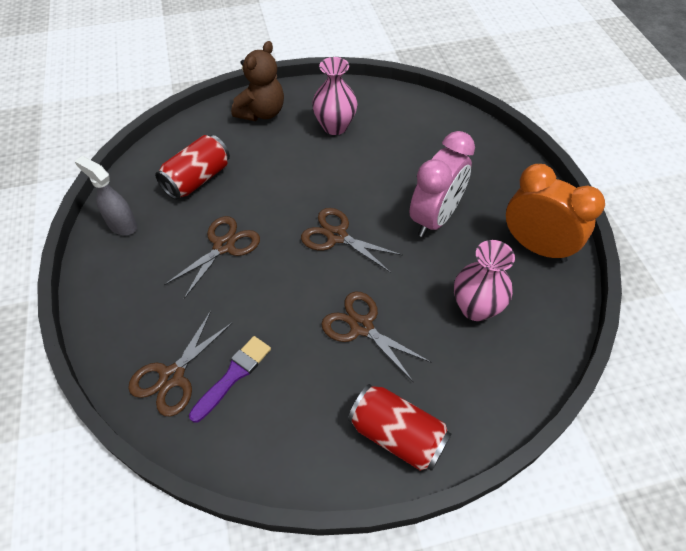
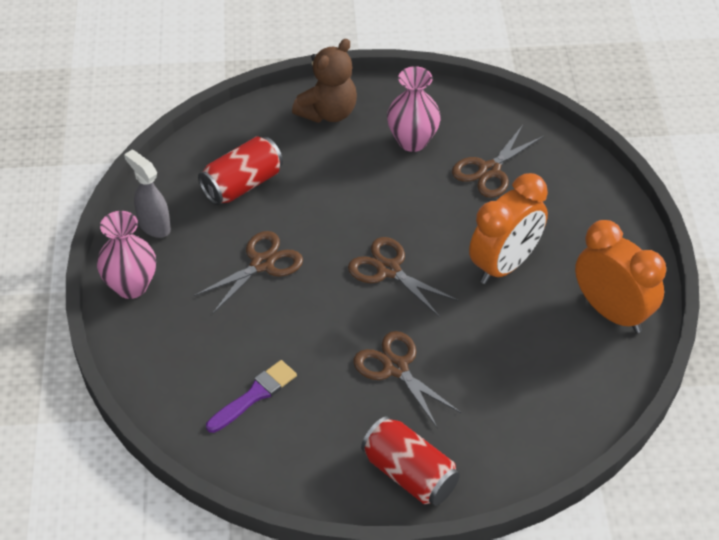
camera: 10 degrees right, 5 degrees down
brown scissors [128,311,233,416] -> brown scissors moved to [452,125,544,198]
pink clock [410,131,475,237] -> orange clock [469,173,548,284]
pink vase [454,240,515,321] -> pink vase moved to [97,211,156,299]

